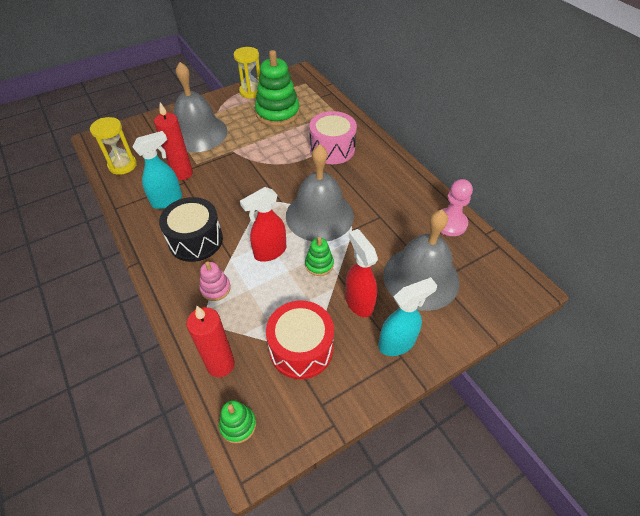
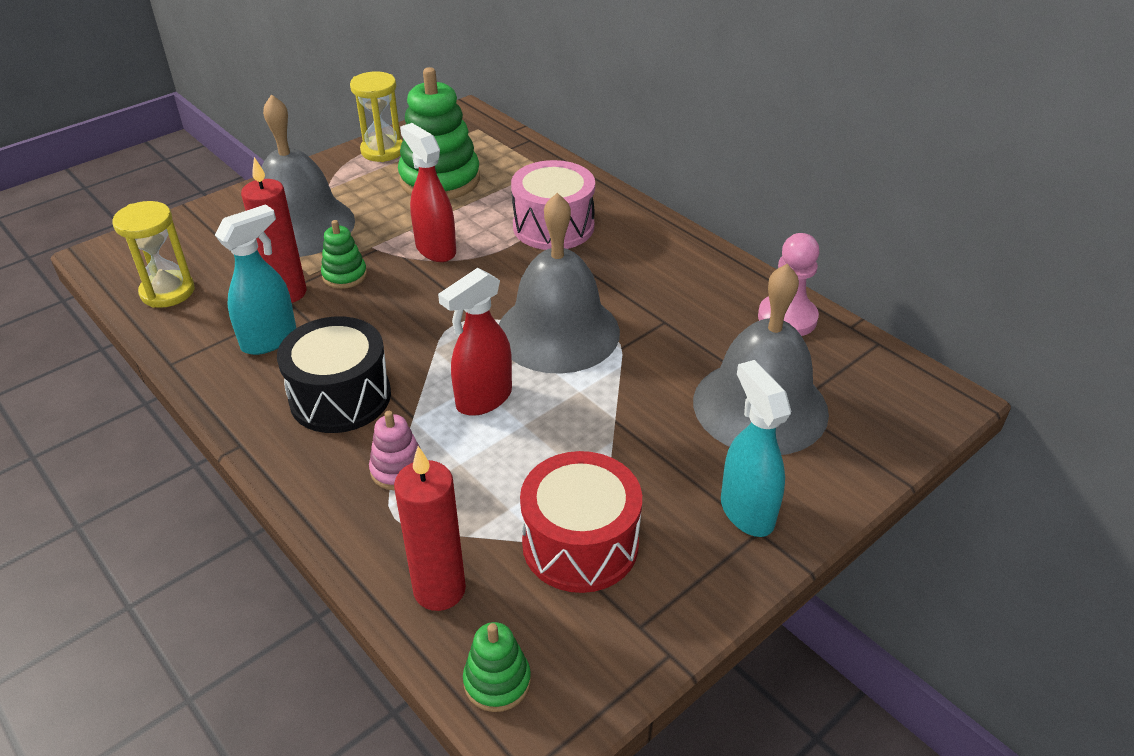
camera: 10 degrees left, 10 degrees down
green stacking toy [305,237,334,276] -> green stacking toy moved to [321,220,367,289]
red spray bottle [345,229,378,317] -> red spray bottle moved to [400,123,456,262]
turquoise spray bottle [378,277,437,356] -> turquoise spray bottle turned 75 degrees counterclockwise [721,360,791,537]

